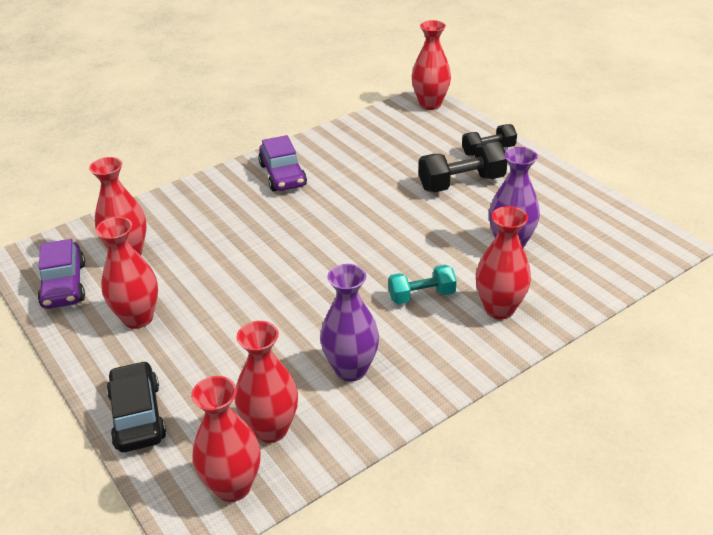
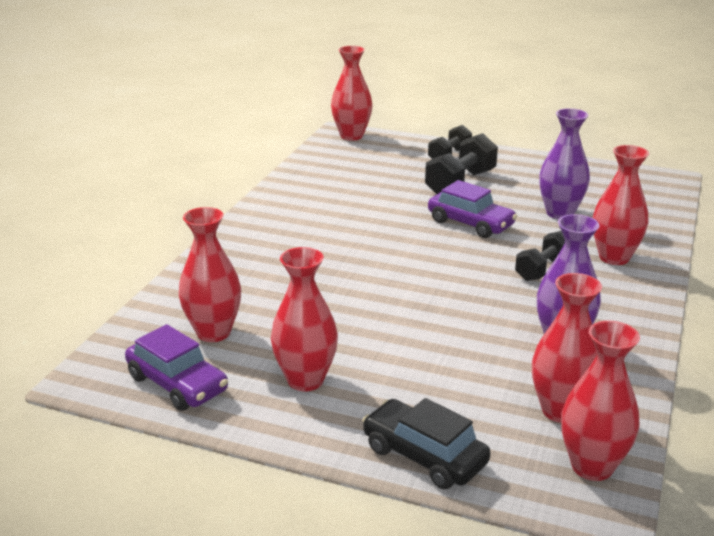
camera: 35 degrees left, 10 degrees down
purple car [258,135,307,191] -> purple car moved to [428,180,517,238]
turquoise dumbbell [388,265,457,304] -> black dumbbell [515,231,565,281]

